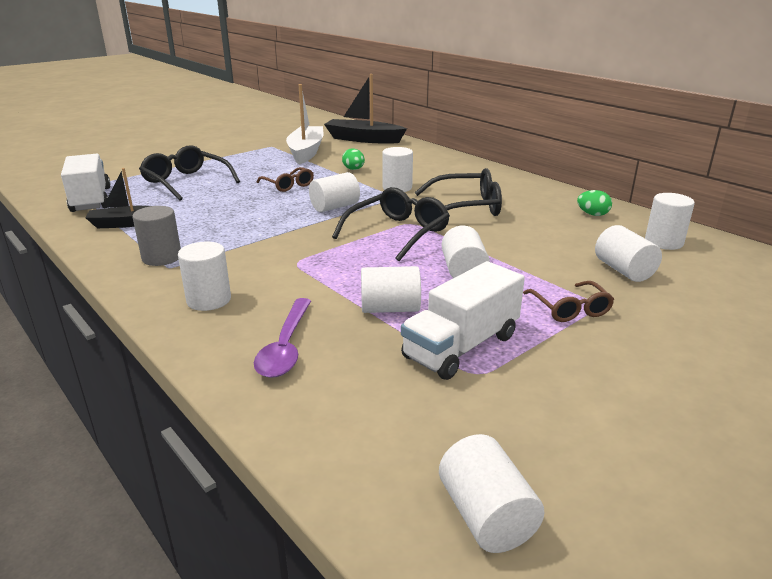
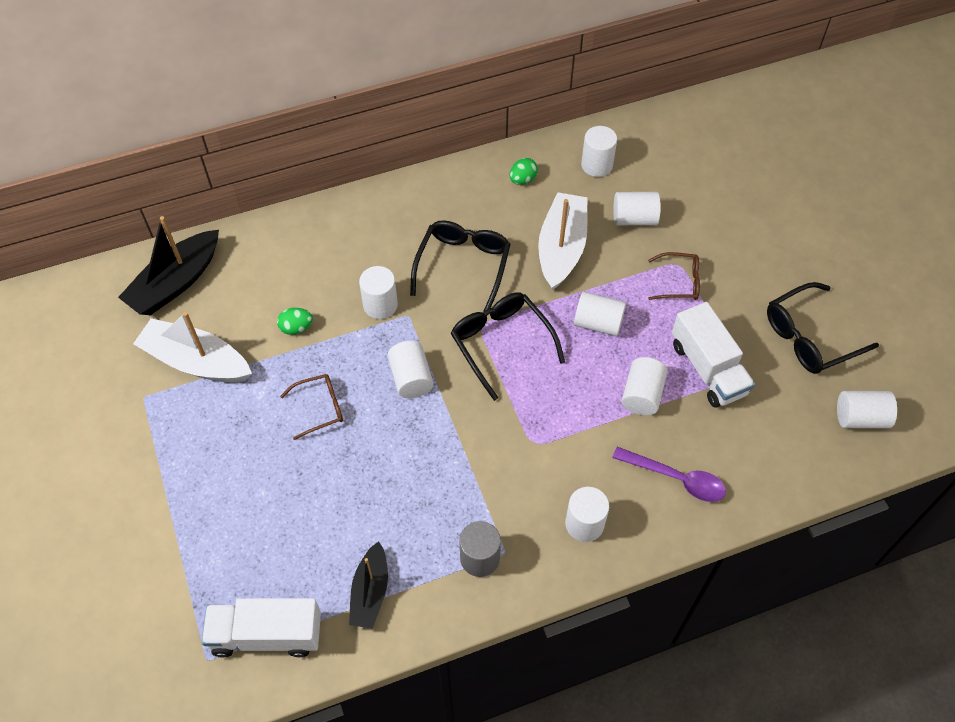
camera: 70 degrees left, 30 degrees up
black glasses [139,145,240,201] -> black glasses moved to [767,282,879,374]
none -> white boat [538,192,587,290]

